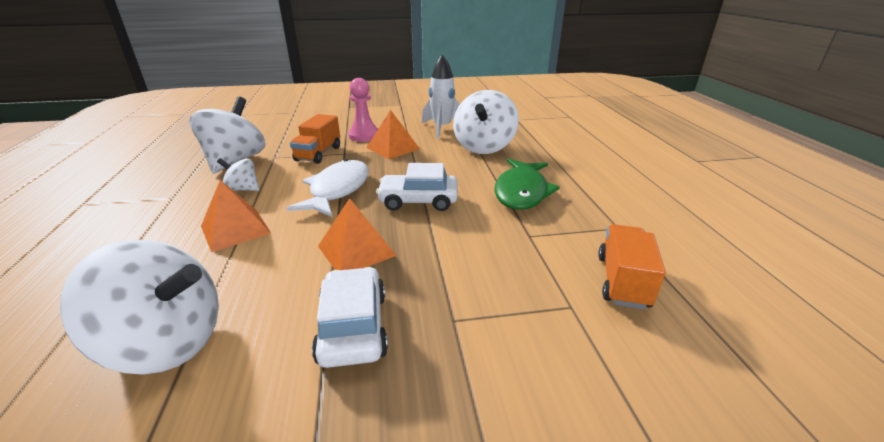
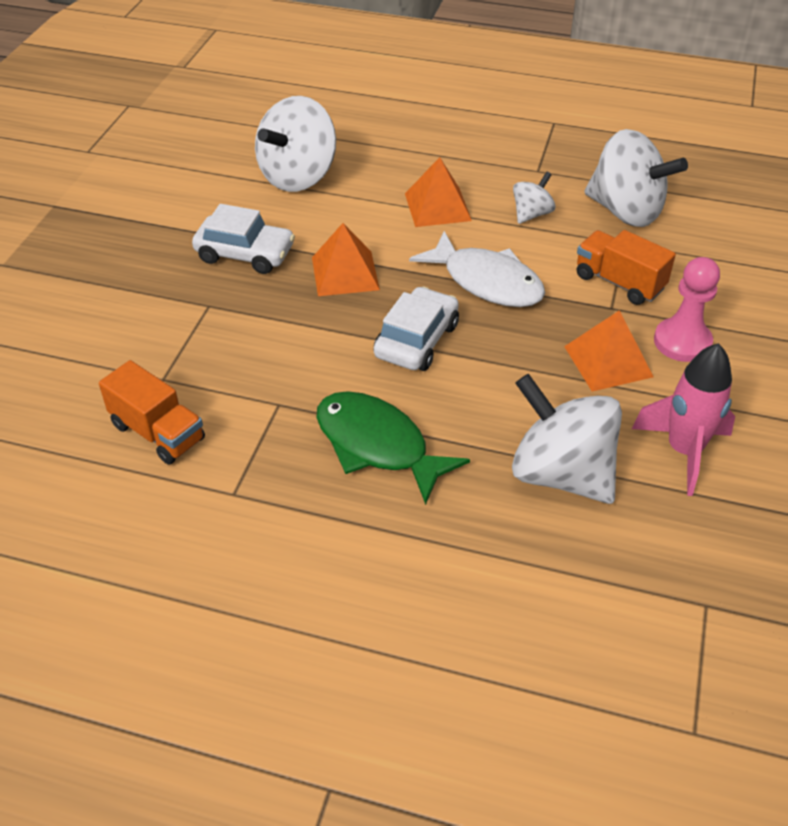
camera: 115 degrees right, 15 degrees up
white rocket [422,55,460,139] -> pink rocket [632,343,735,496]

